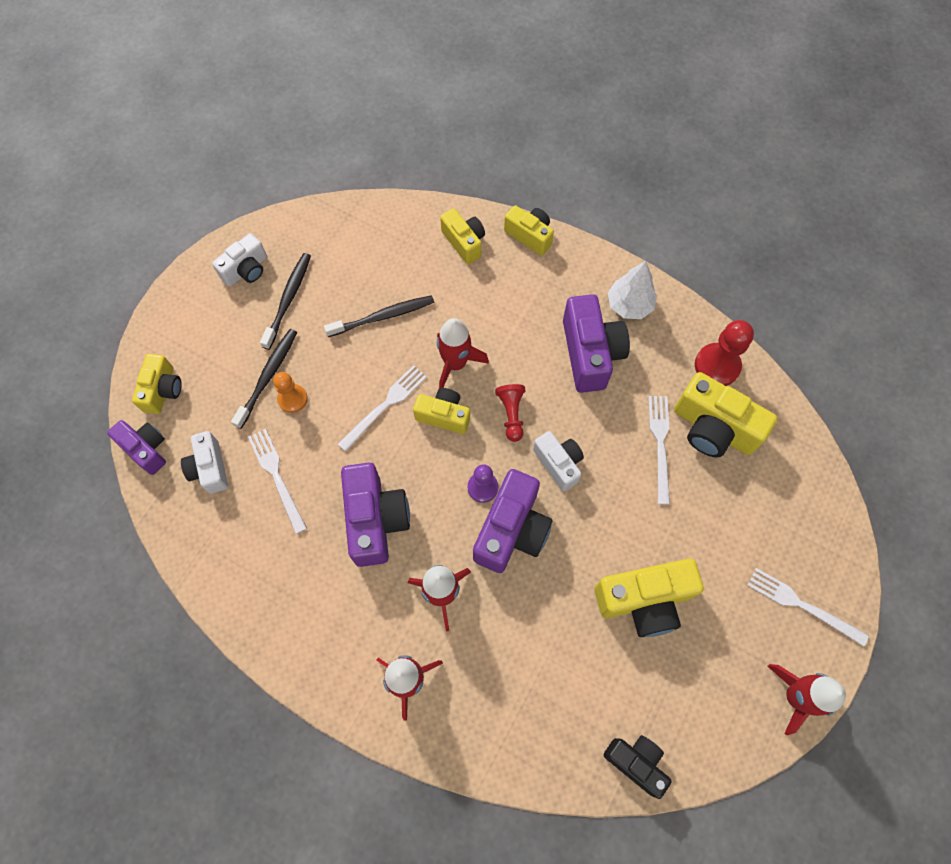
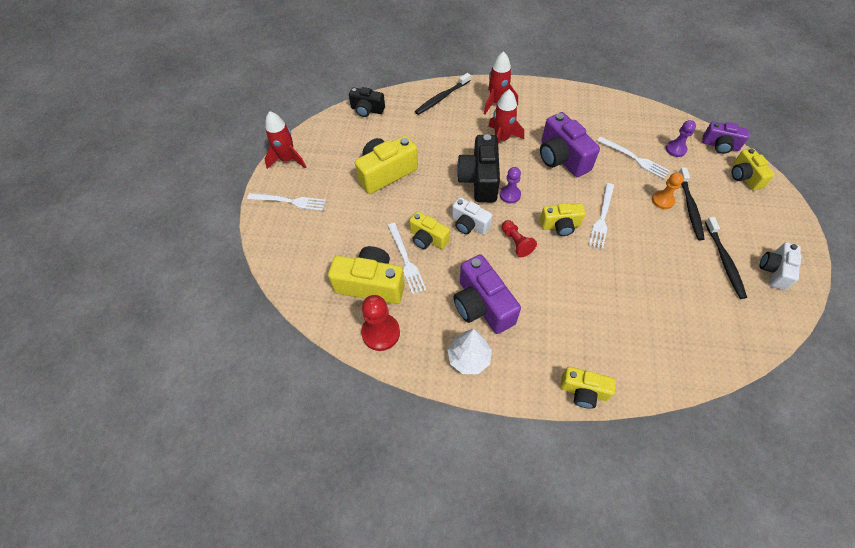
camera: 160 degrees right, 10 degrees down
white camera [181,431,228,493] -> purple pawn [666,120,696,157]
black toothbrush [324,295,434,337] -> black toothbrush moved to [415,73,471,115]
red rocket [437,318,489,389] -> none
yellow camera [440,208,485,264] -> yellow camera moved to [410,212,450,249]
purple camera [473,469,553,573] -> black camera [457,134,500,202]

